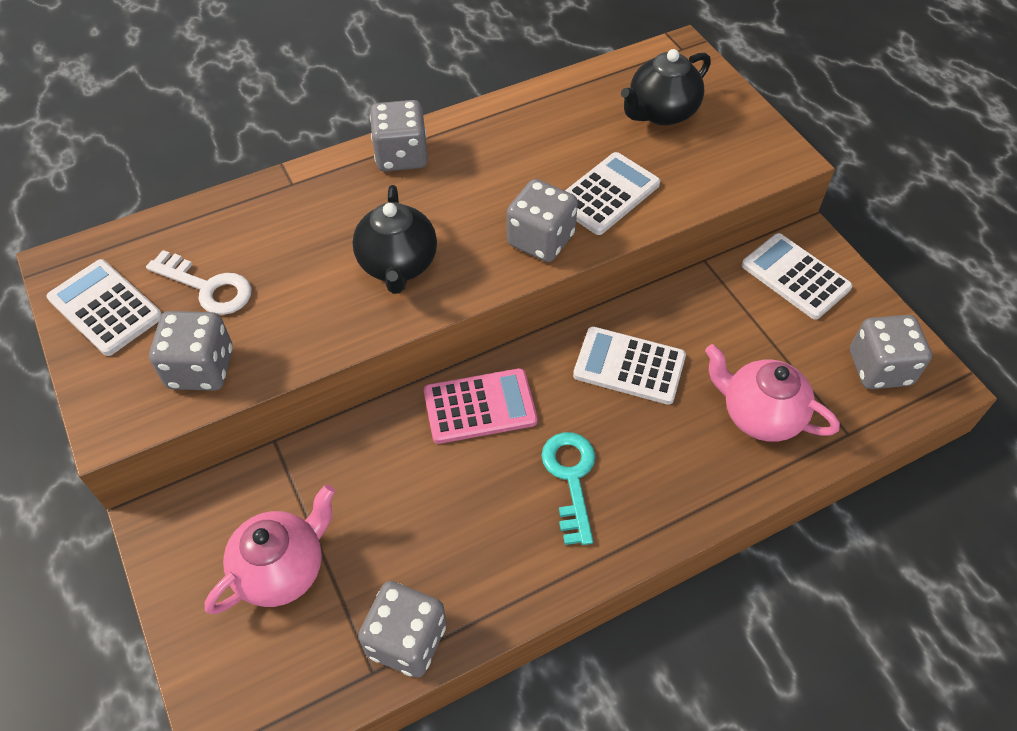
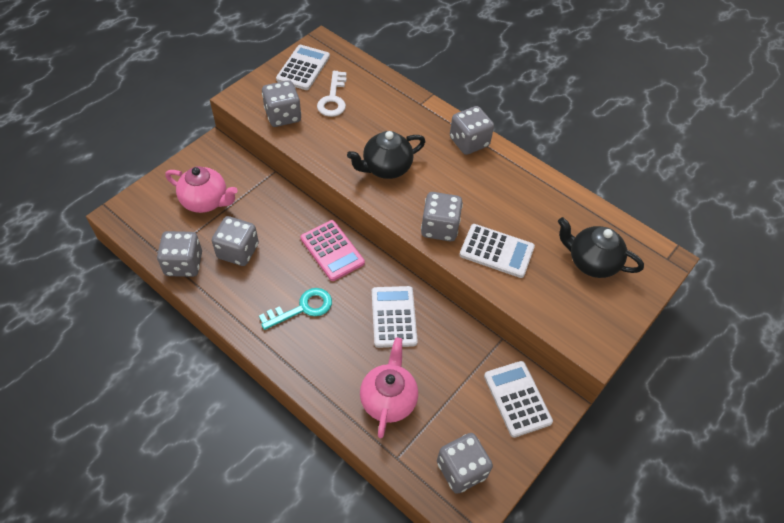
camera: 65 degrees right, 0 degrees up
white calculator [742,233,853,320] -> white calculator turned 45 degrees counterclockwise [484,361,553,438]
none -> grey dice [212,216,259,266]

